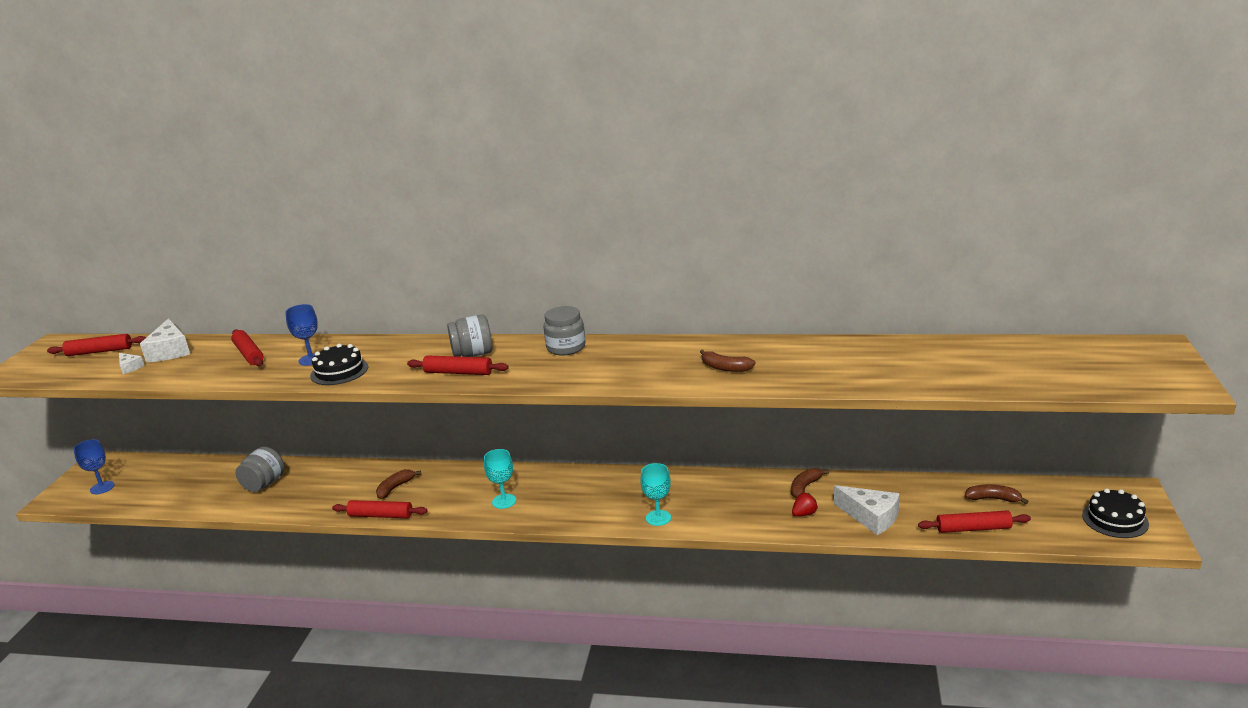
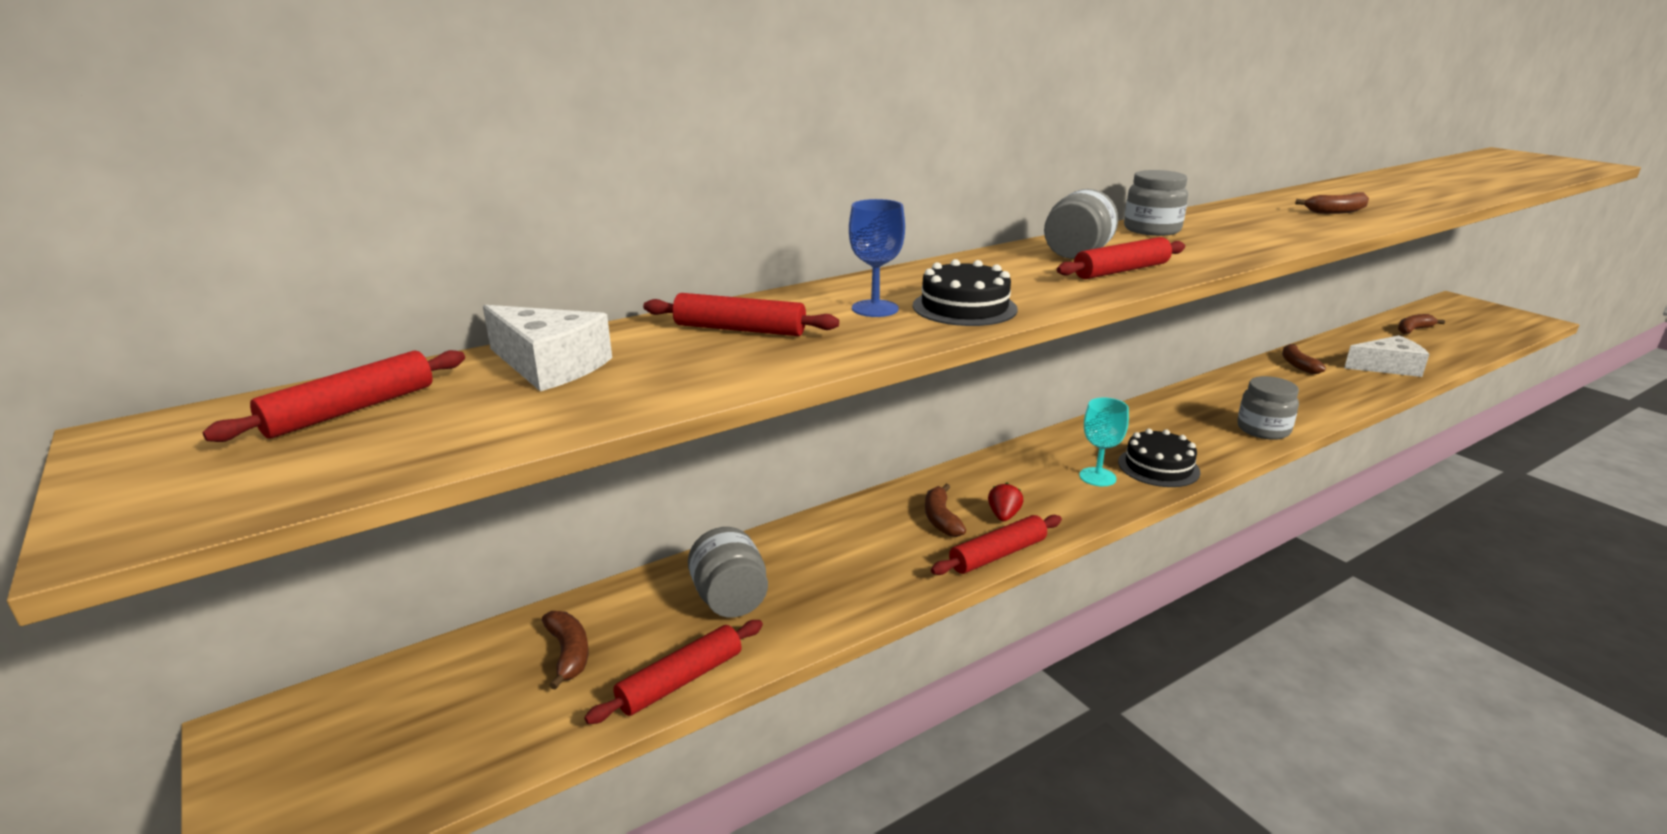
camera: 45 degrees left, 0 degrees up
blue goblet [74,439,114,494] -> none
white cheese [119,353,145,374] -> none
turquoise goblet [640,463,671,526] -> grey jar [1237,376,1299,440]
red strawberry [792,493,818,516] -> red strawberry moved to [988,483,1023,521]
red rolling pin [918,510,1031,533] -> red rolling pin moved to [584,620,763,724]
black cake [1082,488,1149,538] -> black cake moved to [1118,429,1201,487]
none -> brown banana [542,611,588,690]

